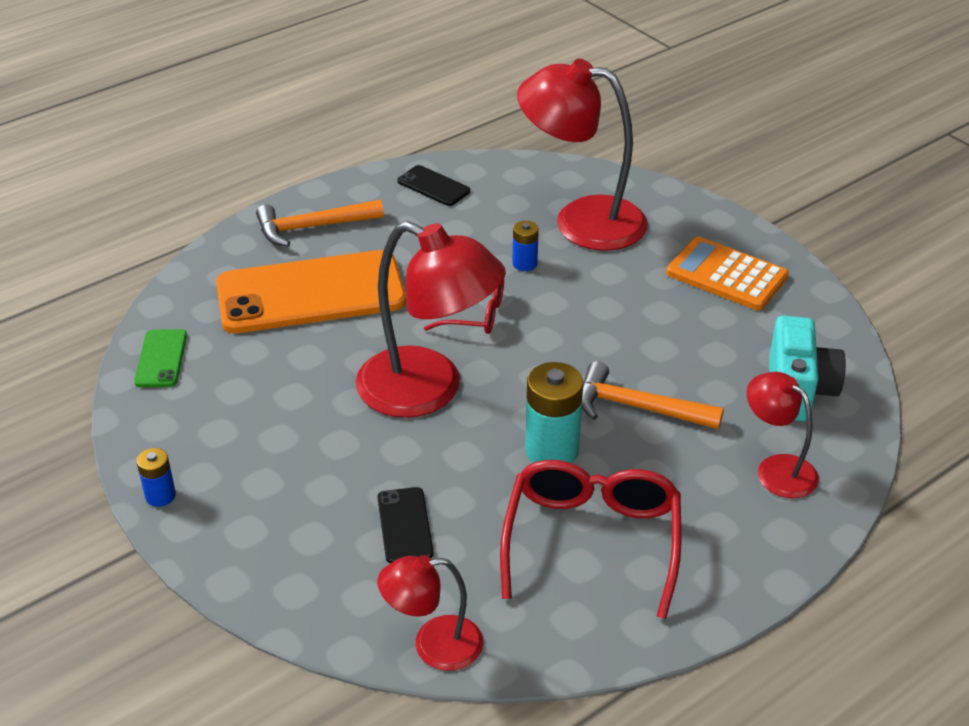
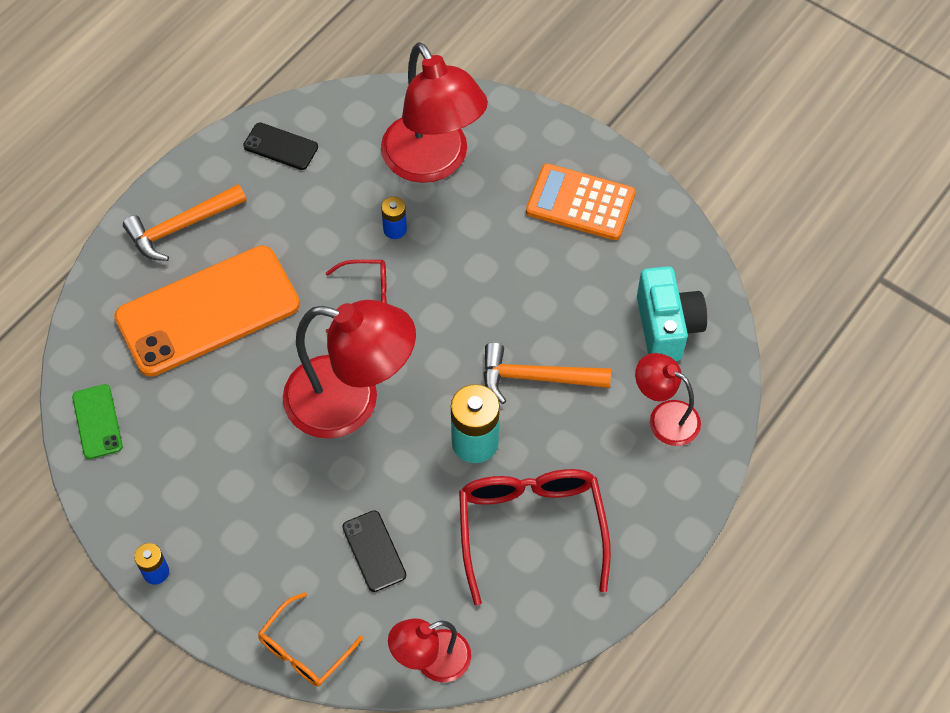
camera: 15 degrees left, 20 degrees up
red lamp [517,59,648,251] -> red lamp turned 120 degrees counterclockwise [381,42,488,183]
none -> orange glasses [258,592,363,686]

